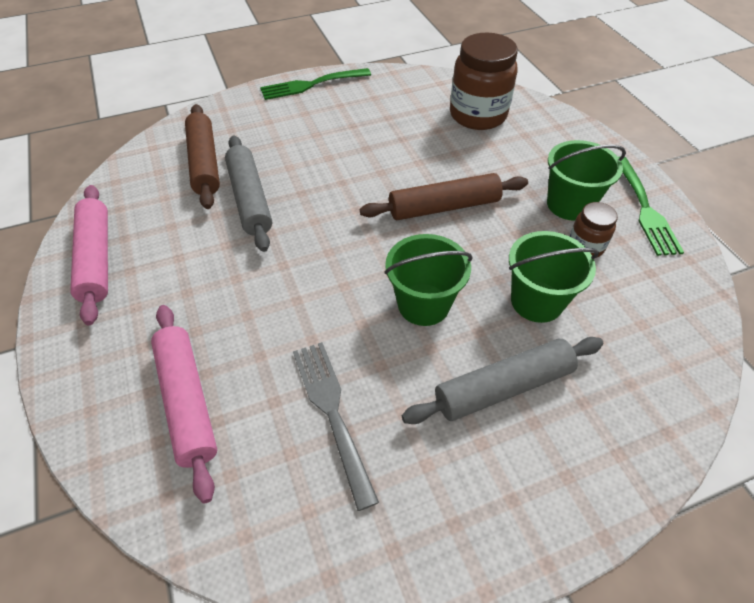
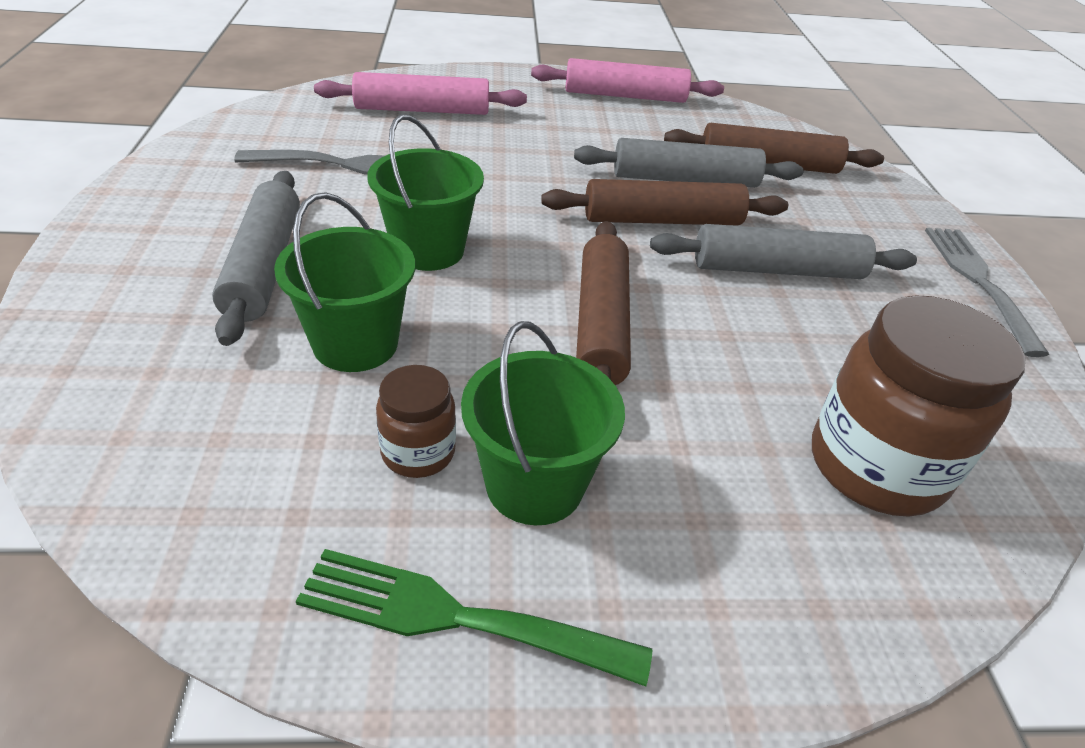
camera: 105 degrees right, 10 degrees down
green fork [260,68,371,100] -> grey fork [925,228,1049,357]
none -> brown rolling pin [541,179,788,225]
none -> grey rolling pin [650,224,917,279]

